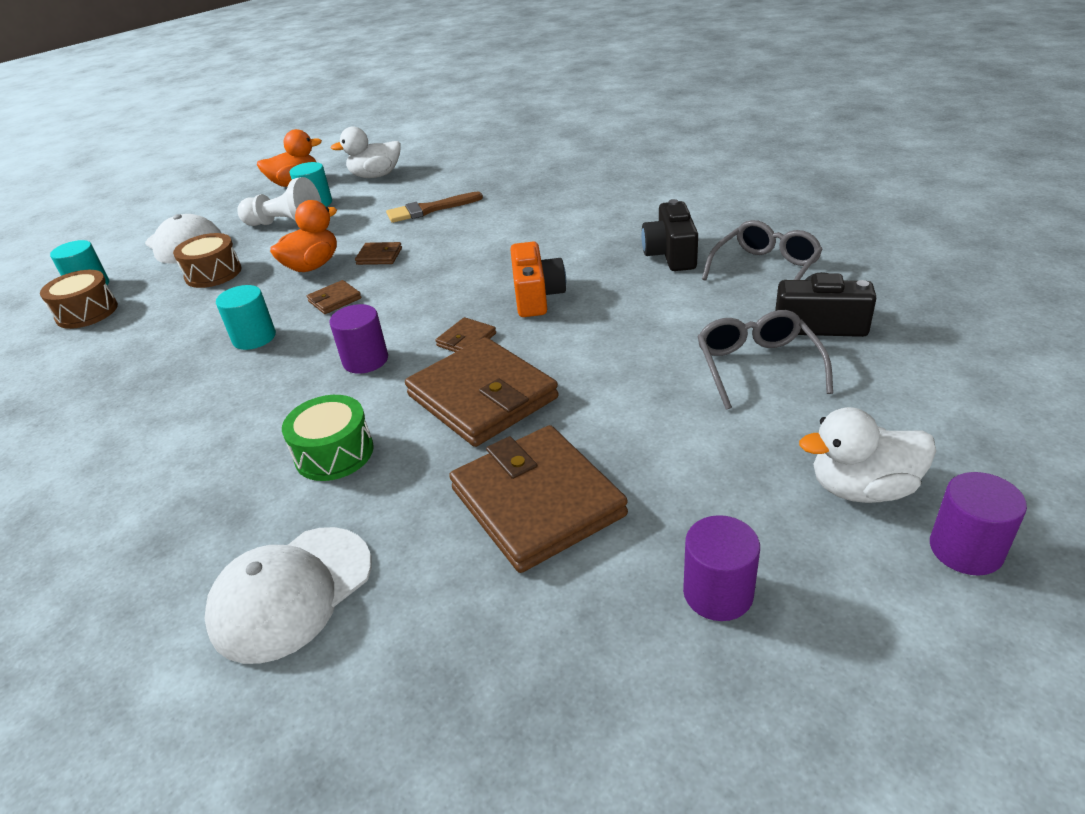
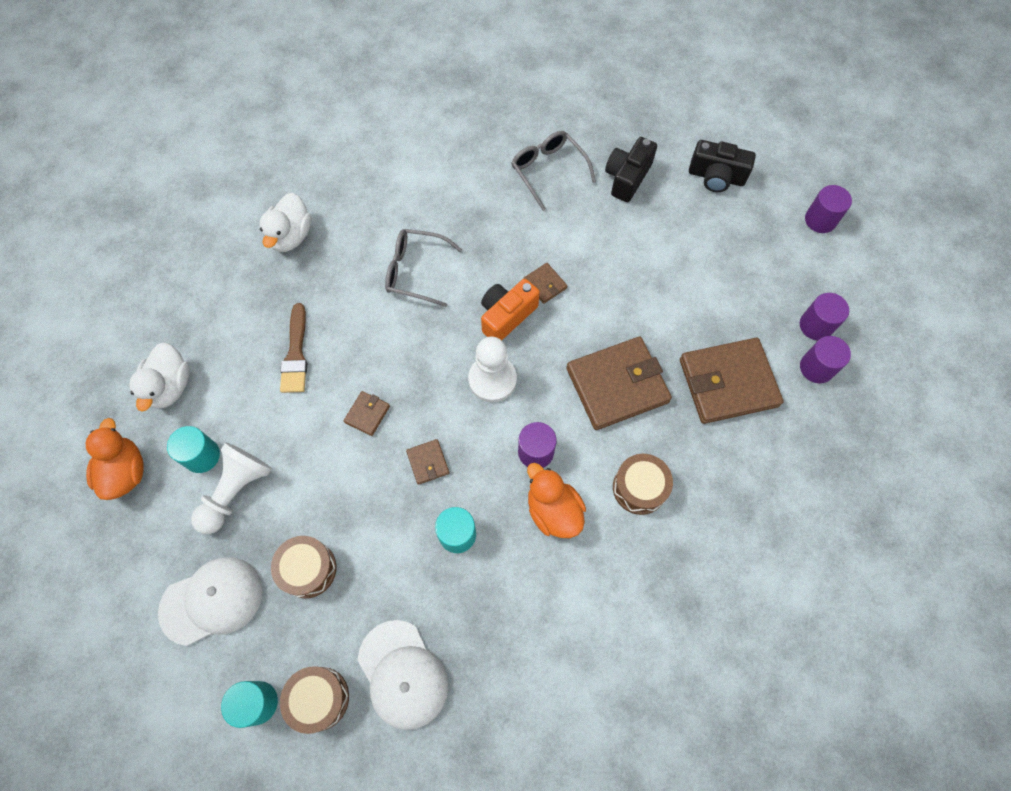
camera: 75 degrees left, 30 degrees up
white cap [204,527,372,664] -> white cap moved to [358,620,448,730]
orange duck [270,200,337,272] -> orange duck moved to [527,463,586,538]
green drum [282,395,374,481] -> brown drum [613,454,673,515]
brown wallet [436,317,496,352] -> brown wallet moved to [524,263,567,304]
orange camera [510,242,566,317] -> orange camera turned 60 degrees counterclockwise [481,279,540,340]
black camera [641,199,698,271] -> black camera moved to [689,140,756,192]
grey glasses [697,310,833,410] -> grey glasses moved to [385,229,462,307]
white duck [799,407,936,503] -> white duck moved to [259,193,311,252]
none -> white pawn [468,337,517,402]
none -> purple cylinder [800,336,851,383]

